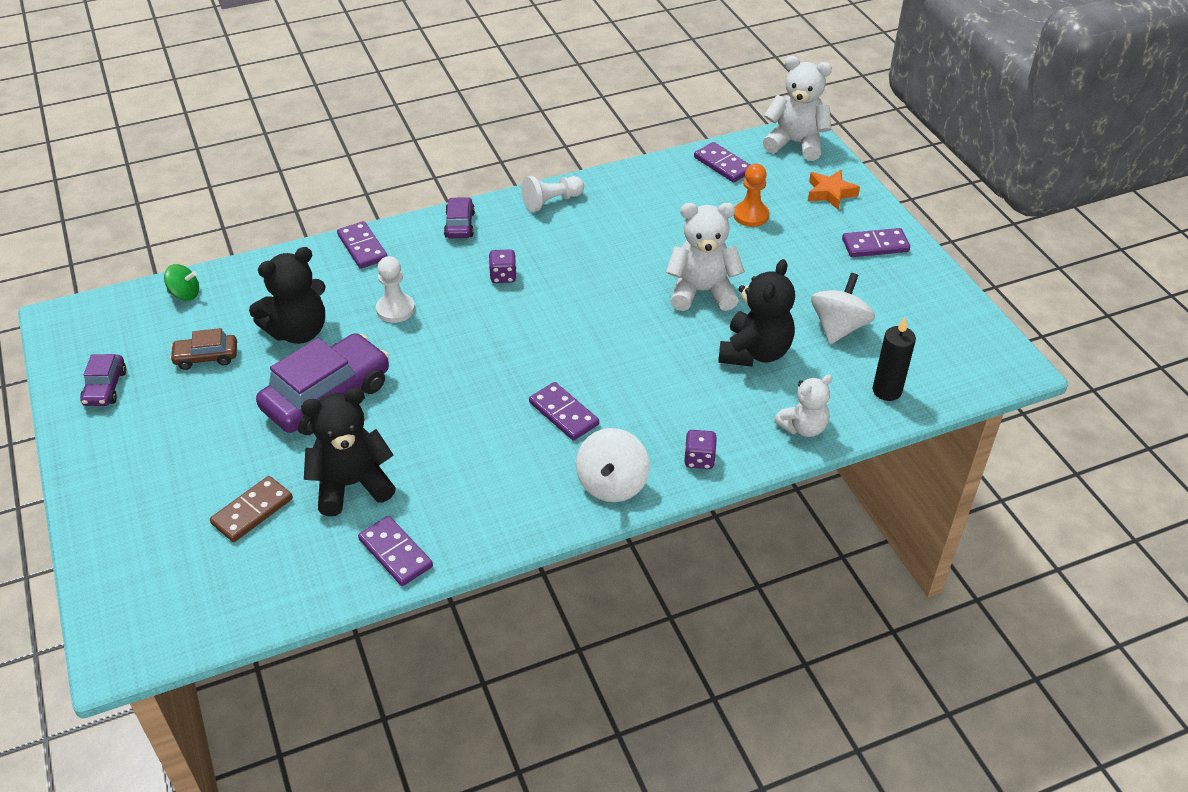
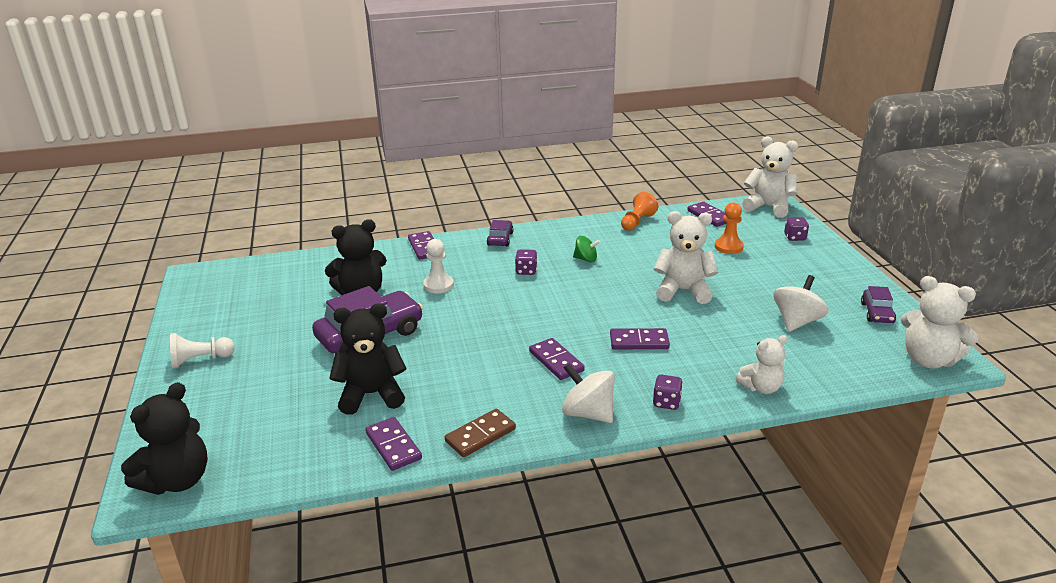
camera: 10 degrees right, 15 degrees down
purple car [80,354,126,406] -> purple car moved to [861,286,896,323]
green spinning top [164,264,199,301] -> green spinning top moved to [573,236,600,262]
brown car [170,328,237,370] -> none
brown domino [210,476,293,542] -> brown domino moved to [445,409,516,457]
white pawn [522,176,584,212] -> white pawn moved to [170,333,235,368]
white spinning top [576,428,650,502] -> white spinning top turned 105 degrees clockwise [562,363,615,423]
black teddy bear [718,259,795,367] -> black teddy bear moved to [121,382,208,495]
orange star [808,170,860,210] -> purple dice [784,217,809,241]
purple domino [842,228,910,257] -> purple domino moved to [610,328,670,349]
black candle [873,317,916,401] -> none
none -> orange pawn [621,192,658,231]
none -> white teddy bear [901,276,978,368]

